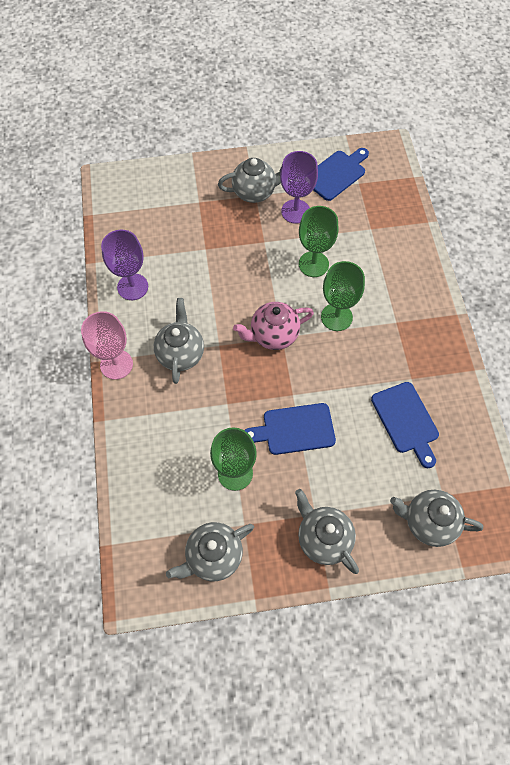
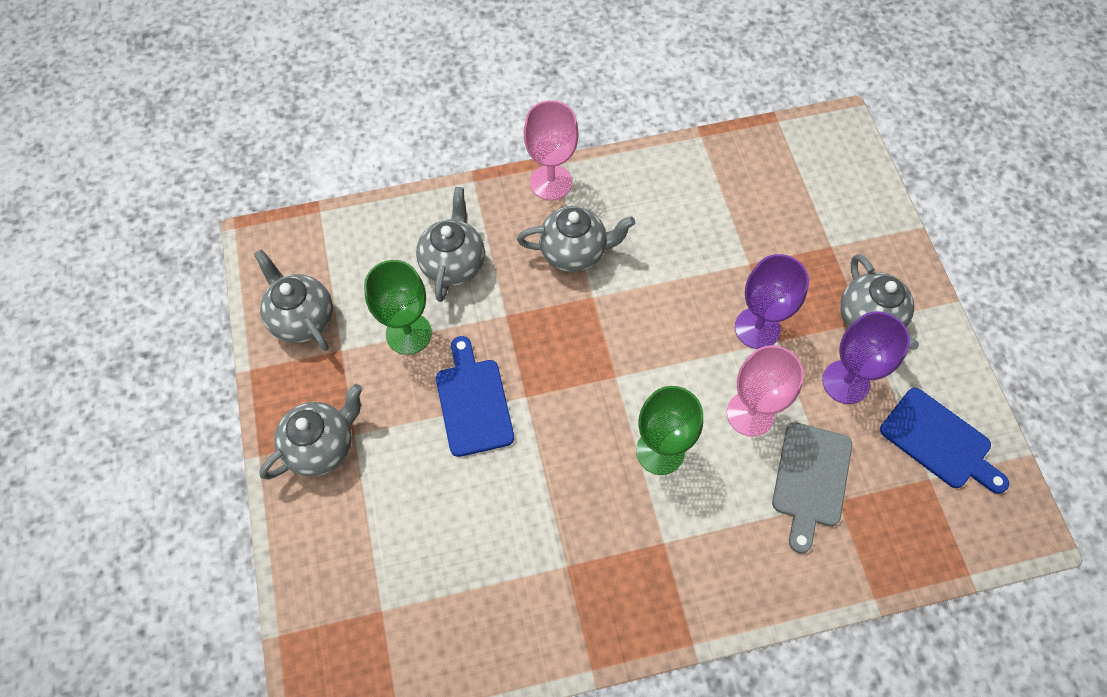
camera: 85 degrees right, 0 degrees up
purple goblet [101,230,148,300] -> purple goblet moved to [735,254,809,349]
pink teapot [233,302,314,350] -> none
green goblet [299,206,339,277] -> pink goblet [727,345,804,437]
blue cutting board [371,382,439,468] -> none
grey teapot [390,490,483,547] -> grey teapot moved to [416,187,485,302]
none -> grey cutting board [772,422,852,553]

